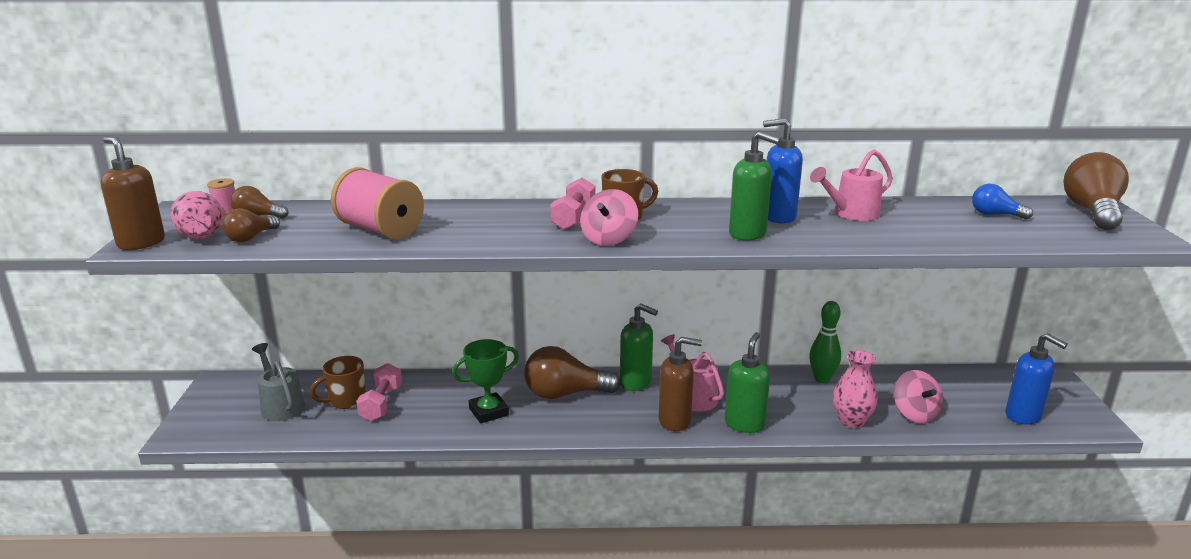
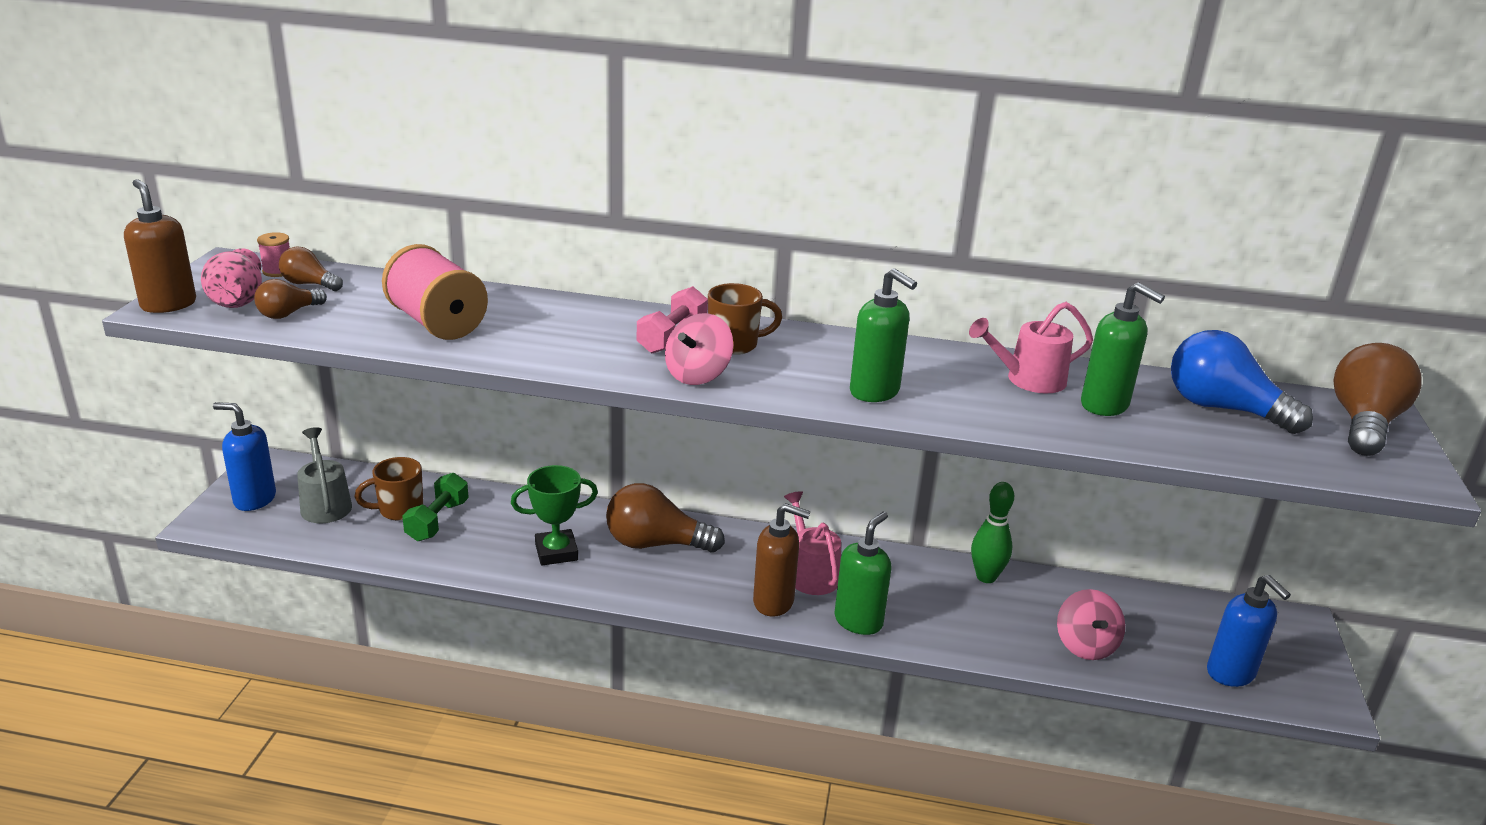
camera: 10 degrees right, 5 degrees up
pink dumbbell [356,363,402,421] -> green dumbbell [402,473,469,541]
green soap dispenser [620,303,658,391] -> green soap dispenser moved to [1081,282,1165,416]
blue soap dispenser [763,118,803,224] -> blue soap dispenser moved to [213,402,276,511]
pink vase [833,350,878,428] -> none
blue light bulb [972,184,1033,220] -> blue light bulb [1171,330,1313,434], size x1.83

